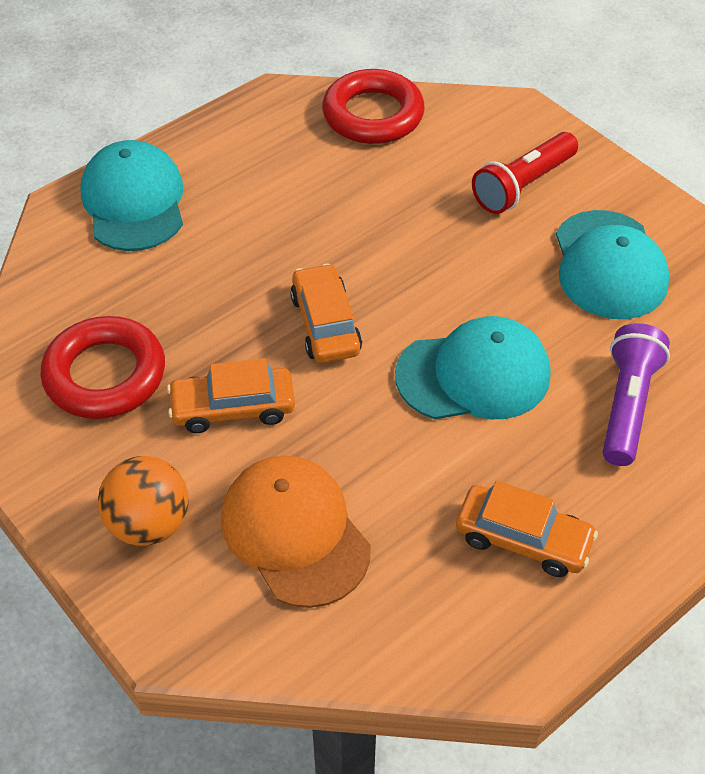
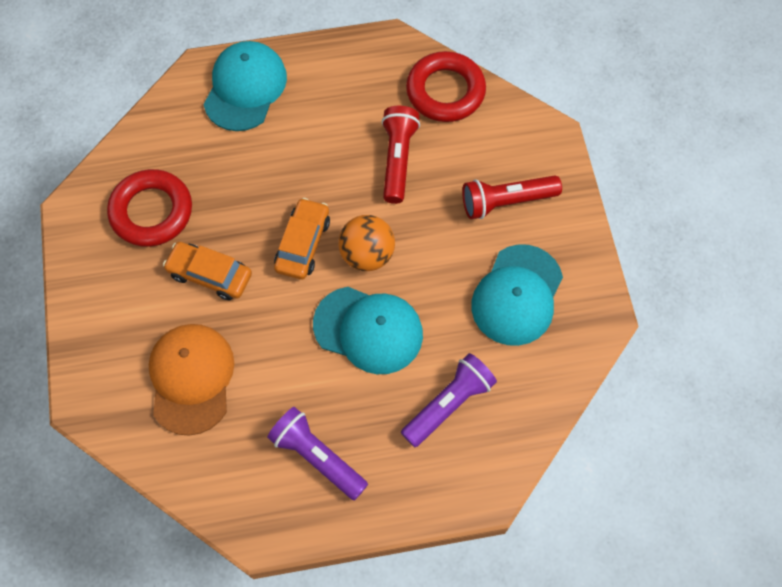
camera: 30 degrees right, 15 degrees up
orange ball [98,456,189,546] -> orange ball moved to [339,215,395,271]
orange car [456,481,598,577] -> purple flashlight [267,407,368,500]
none -> red flashlight [382,106,420,204]

